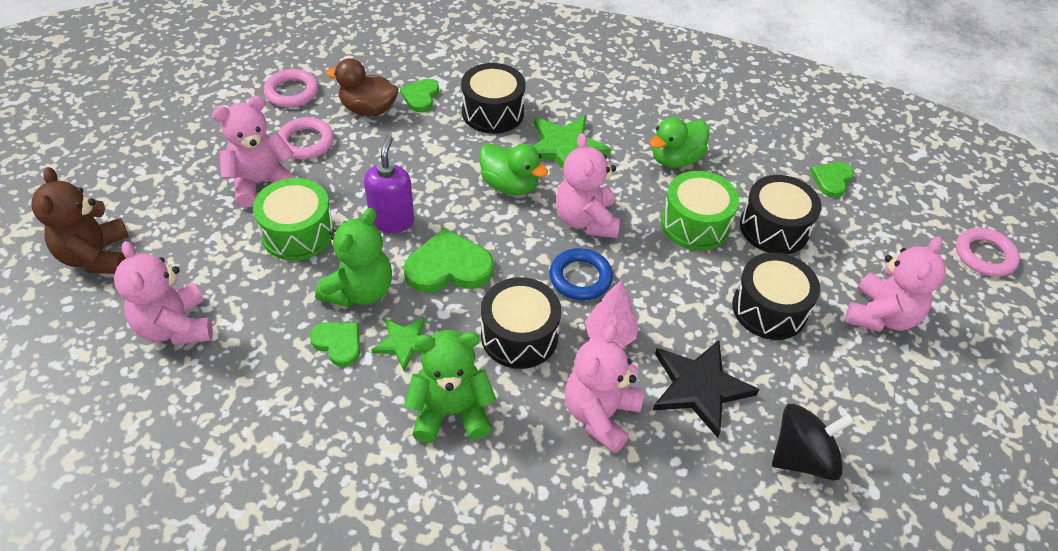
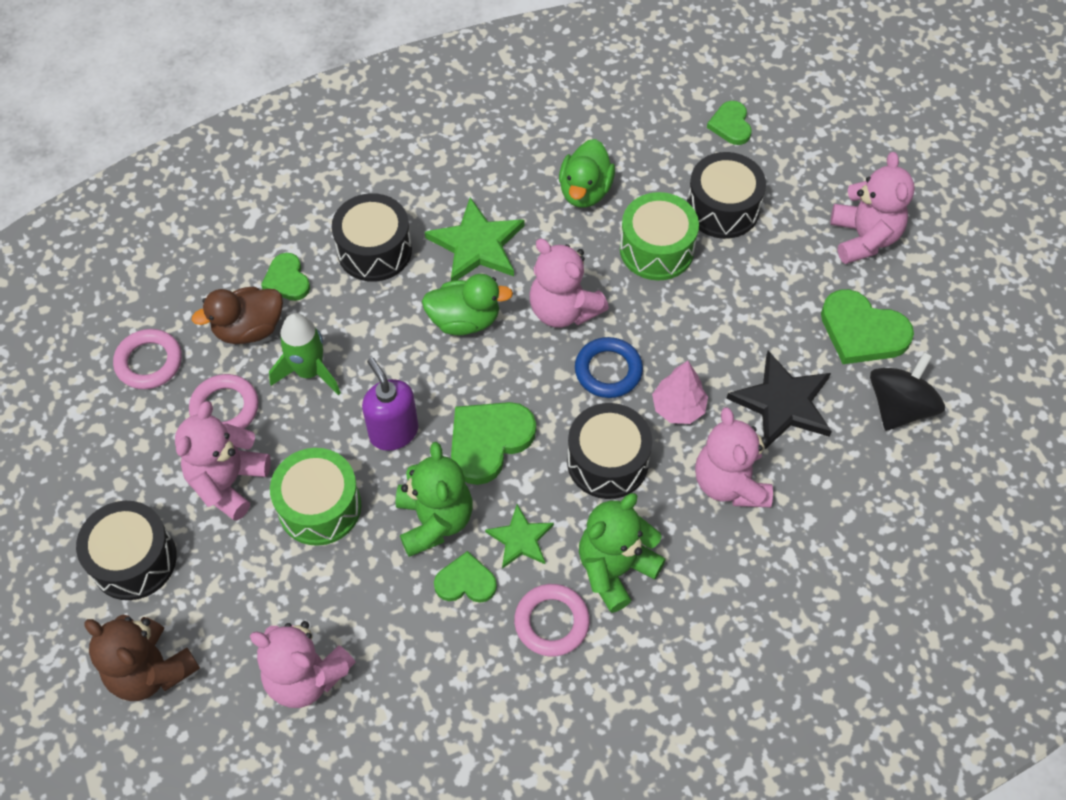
camera: 35 degrees left, 10 degrees up
black drum [732,252,820,340] -> black drum moved to [76,501,177,600]
pink ring [956,228,1020,277] -> pink ring moved to [514,584,590,656]
none -> green rocket [269,313,341,395]
none -> green heart [821,289,914,364]

